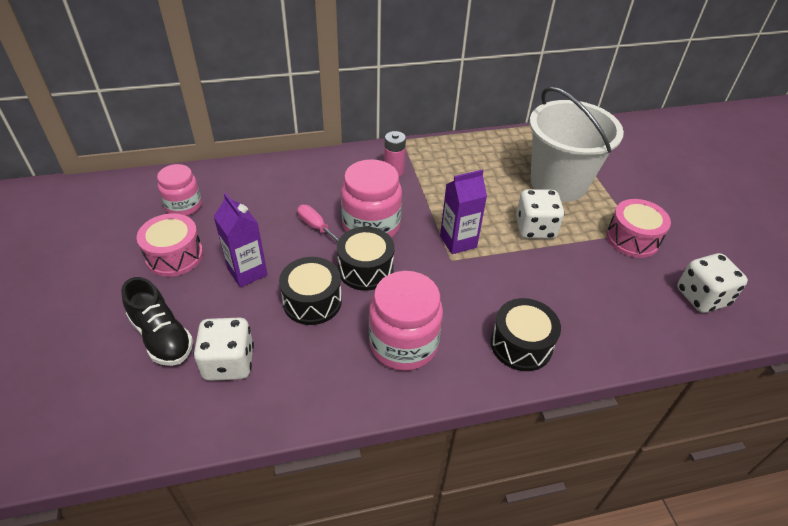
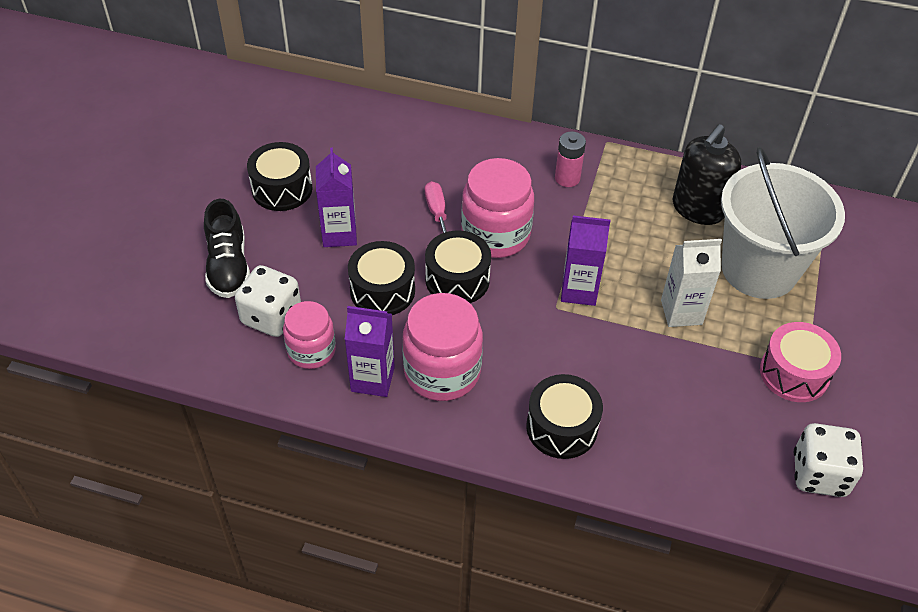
camera: 30 degrees right, 5 degrees up
pink drum [137,213,203,277] -> black drum [247,142,312,211]
pink jar [157,164,202,216] -> pink jar moved to [283,301,336,369]
white dice [516,189,565,239] -> white carton [661,239,722,327]
none -> purple carton [345,306,395,397]
none -> black soap dispenser [673,124,741,225]

